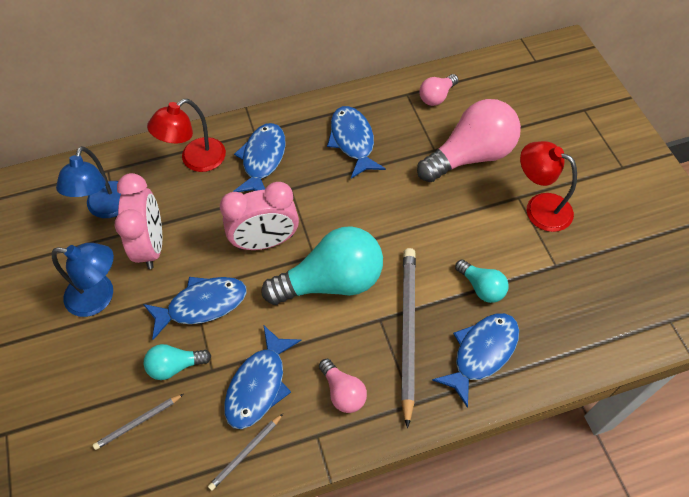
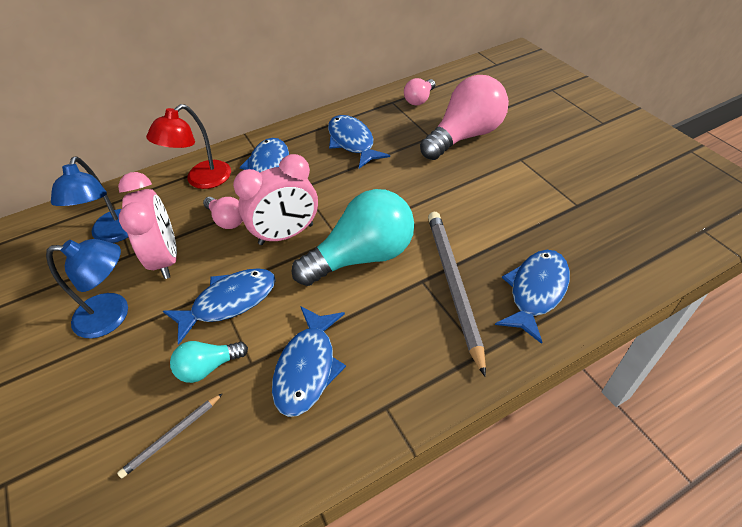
camera: 10 degrees left, 10 degrees down
grey pencil [208,414,283,491] -> none
pink light bulb [319,359,367,413] -> pink light bulb moved to [203,197,243,229]
turquoise light bulb [455,259,508,303] -> none
red lamp [520,141,577,232] -> none

